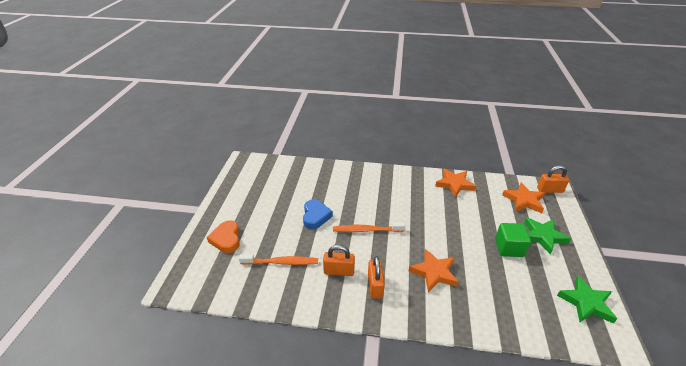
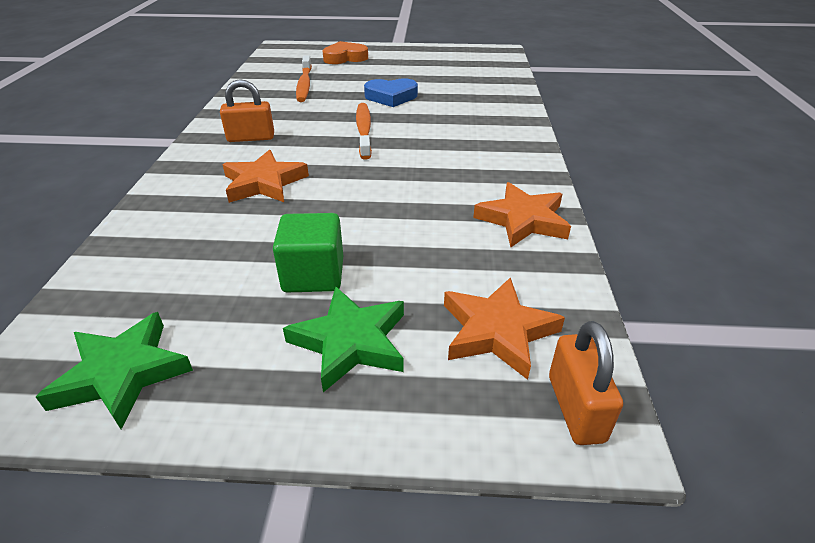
camera: 85 degrees right, 0 degrees up
orange padlock [323,245,355,276] -> none

